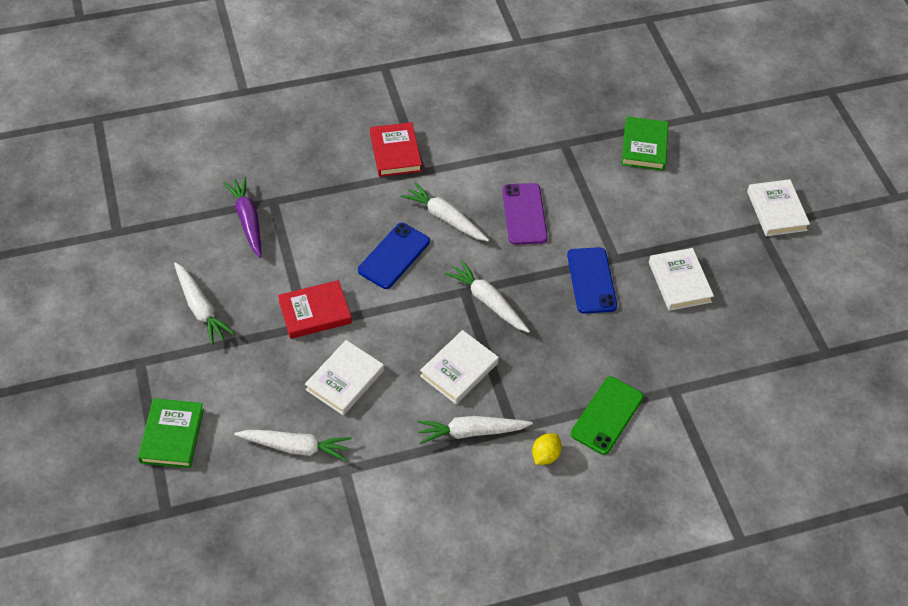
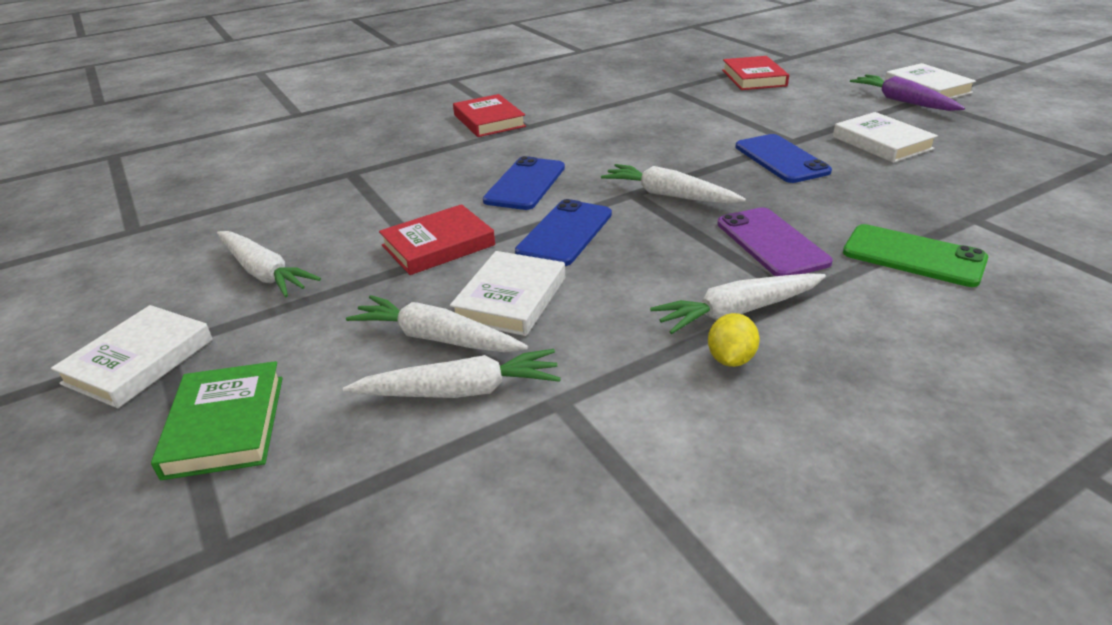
camera: 10 degrees left, 20 degrees down
purple carrot [223,176,262,258] -> purple carrot moved to [850,74,965,111]
white carrot [401,182,489,241] -> white carrot moved to [346,295,528,352]
white book [420,330,499,404] -> white book moved to [51,305,213,408]
purple phone [502,183,548,245] -> purple phone moved to [717,207,833,276]
yellow lemon [532,433,562,465] -> yellow lemon moved to [708,313,760,367]
green phone [571,376,643,455] -> green phone turned 75 degrees counterclockwise [843,224,988,287]
green book [622,116,669,171] -> red book [722,56,789,90]
none -> blue phone [515,199,612,266]

